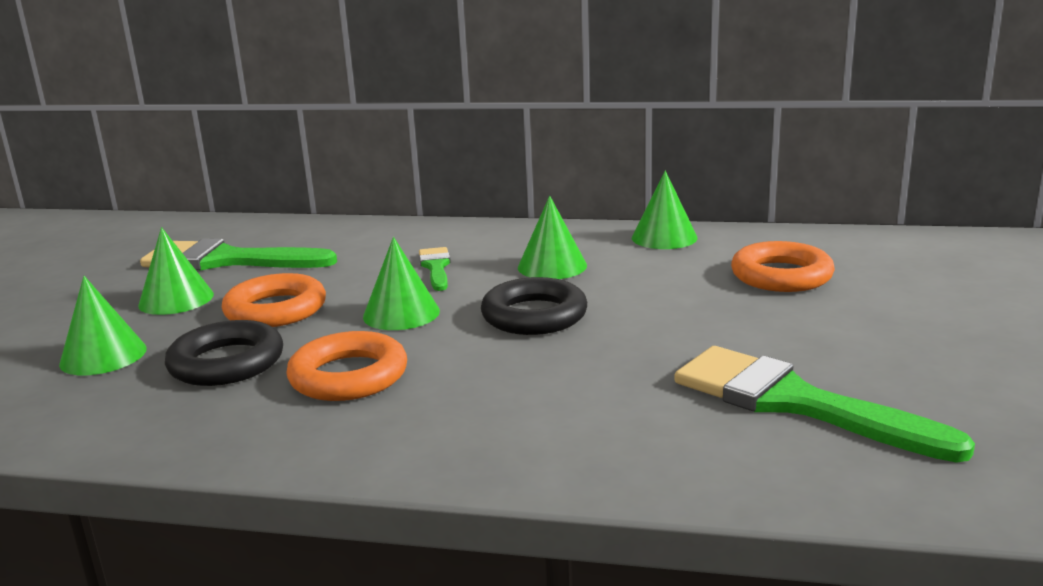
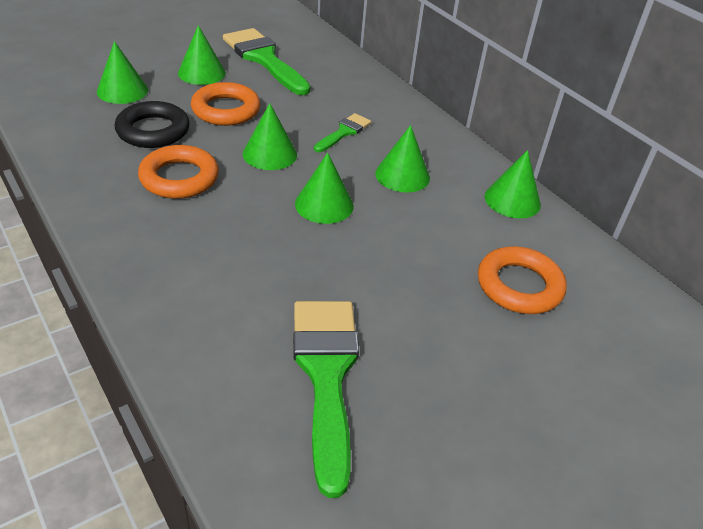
camera: 40 degrees right, 20 degrees up
black ring [481,277,587,335] -> green cone [295,152,354,224]

